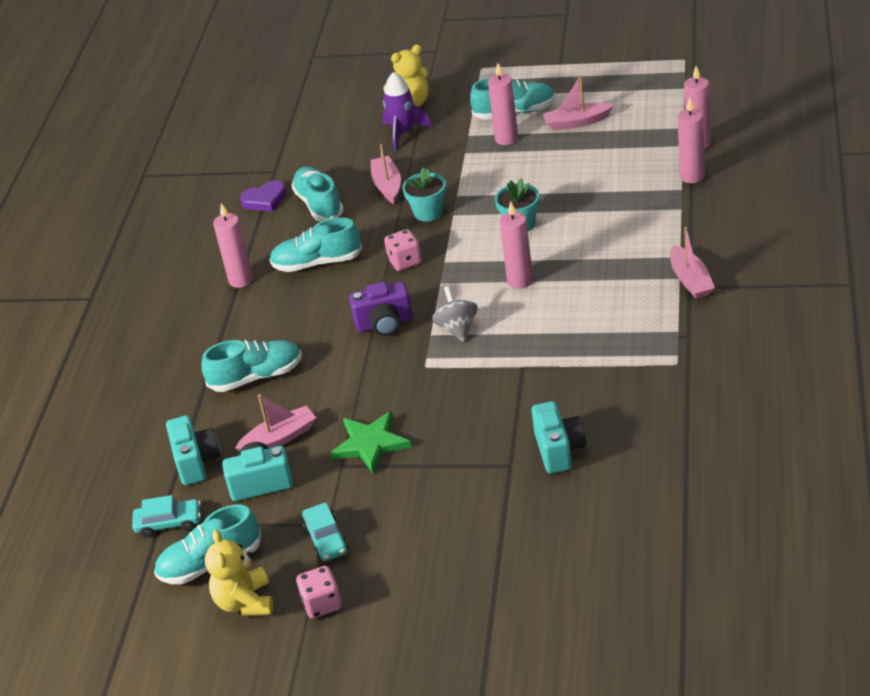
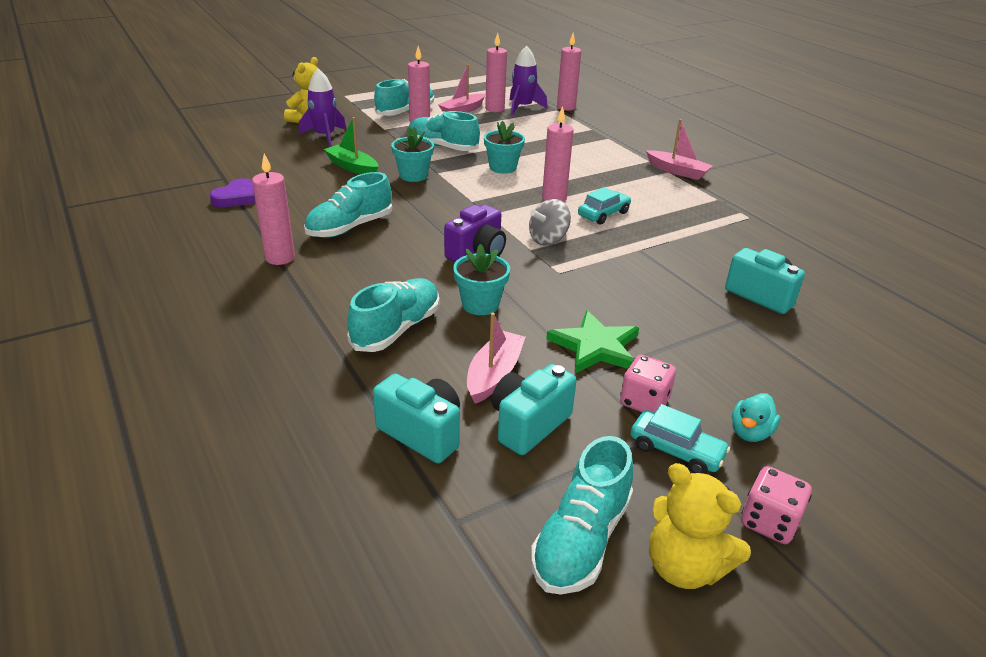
camera: 45 degrees left, 5 degrees down
turquoise car [132,495,201,537] -> turquoise car moved to [578,187,631,224]
turquoise shoe [291,166,344,221] -> turquoise shoe moved to [408,111,480,151]
pink boat [370,144,401,204] -> green boat [324,117,378,174]
pink dice [384,229,422,271] -> pink dice moved to [620,355,676,413]
grey spinning top [432,286,478,342] -> grey spinning top turned 75 degrees counterclockwise [529,199,571,246]
pink candle [678,97,705,183] -> pink candle moved to [485,33,507,112]
none -> turquoise flower pot [453,244,510,315]
none -> purple rocket [509,46,547,115]
none -> turquoise duck [732,393,780,442]

